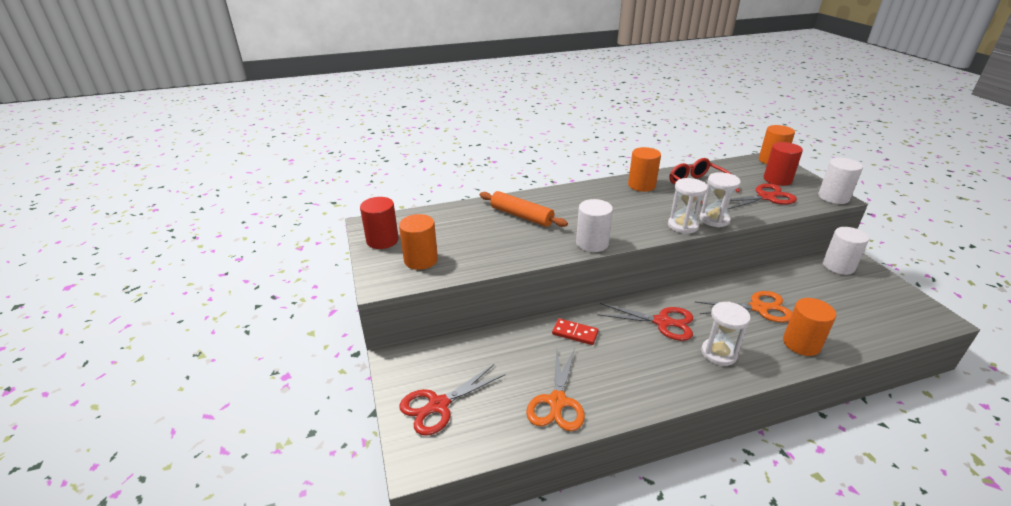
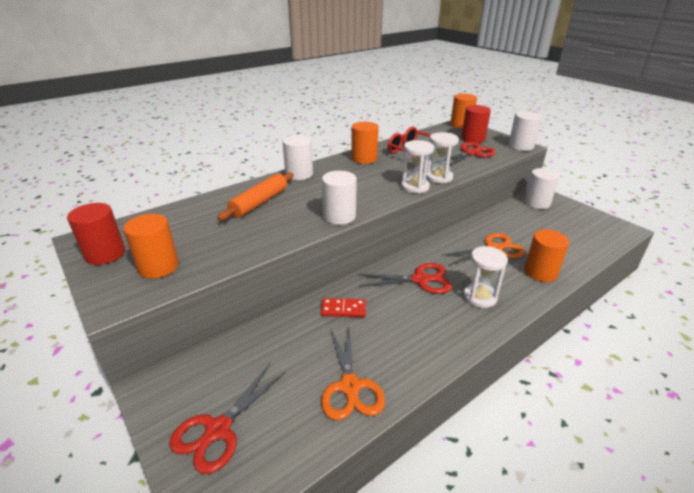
camera: 20 degrees left, 0 degrees up
orange rolling pin [480,191,568,227] -> orange rolling pin turned 75 degrees counterclockwise [217,173,293,221]
none -> white cylinder [283,135,313,180]

